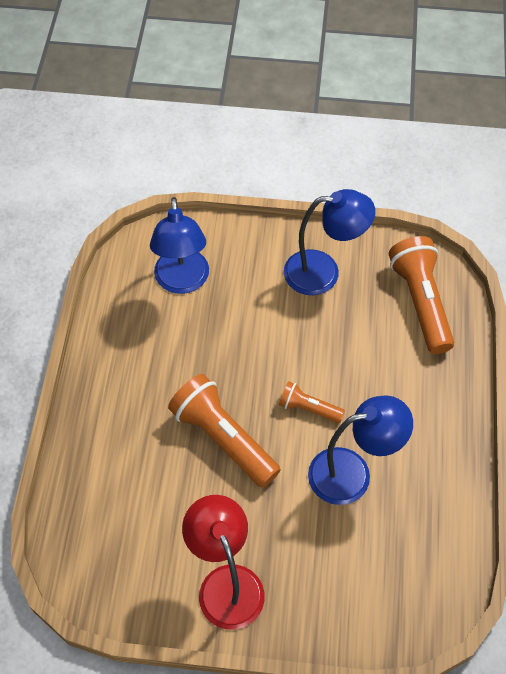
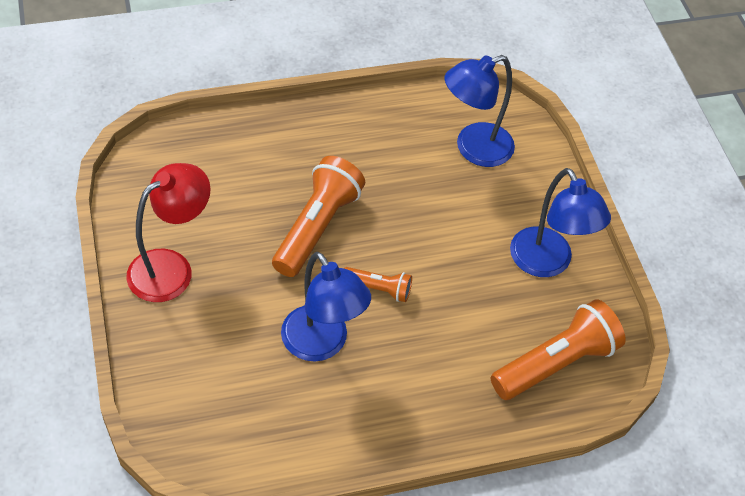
camera: 65 degrees right, 5 degrees down
orange flashlight [279,381,345,423] -> orange flashlight turned 105 degrees clockwise [344,267,412,302]

